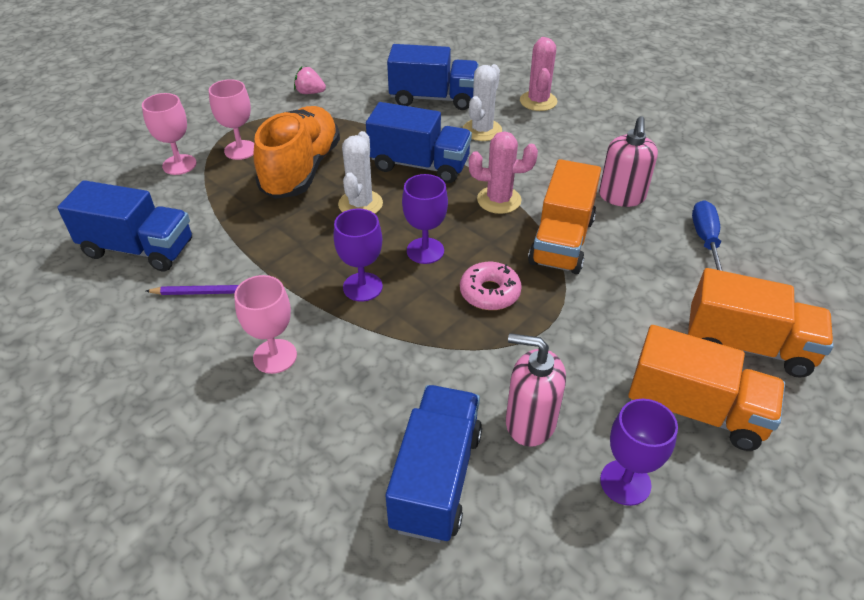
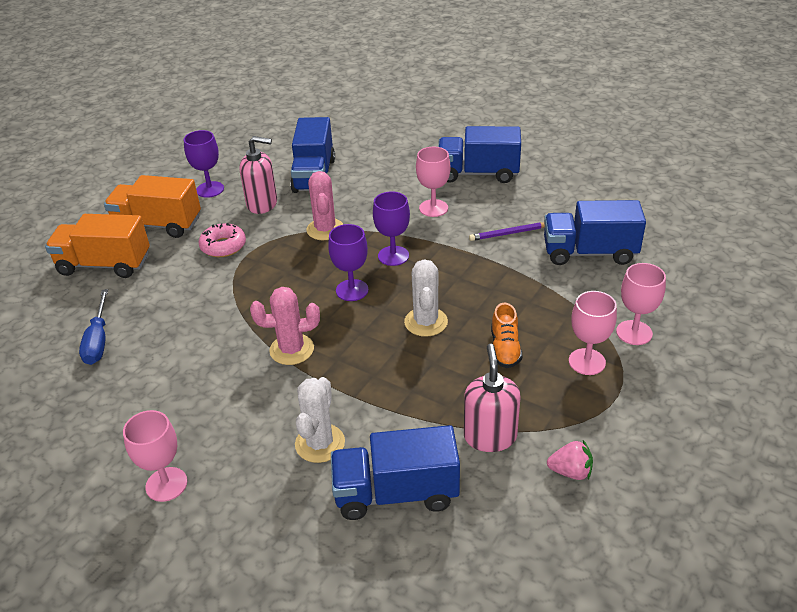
camera: 170 degrees right, 5 degrees down
orange shoe [253,106,340,199] -> orange shoe [491,303,522,368], size x0.48
blue truck [366,102,472,183] -> blue truck moved to [438,126,521,183]
pink donut [460,262,522,310] -> pink donut moved to [199,223,246,257]
pink cactus [520,37,557,111] -> pink cactus moved to [306,171,343,240]
orange truck [528,159,601,274] -> none
pink soap dispenser [599,116,658,207] -> pink soap dispenser moved to [464,344,520,452]
none -> pink goblet [123,410,187,502]

